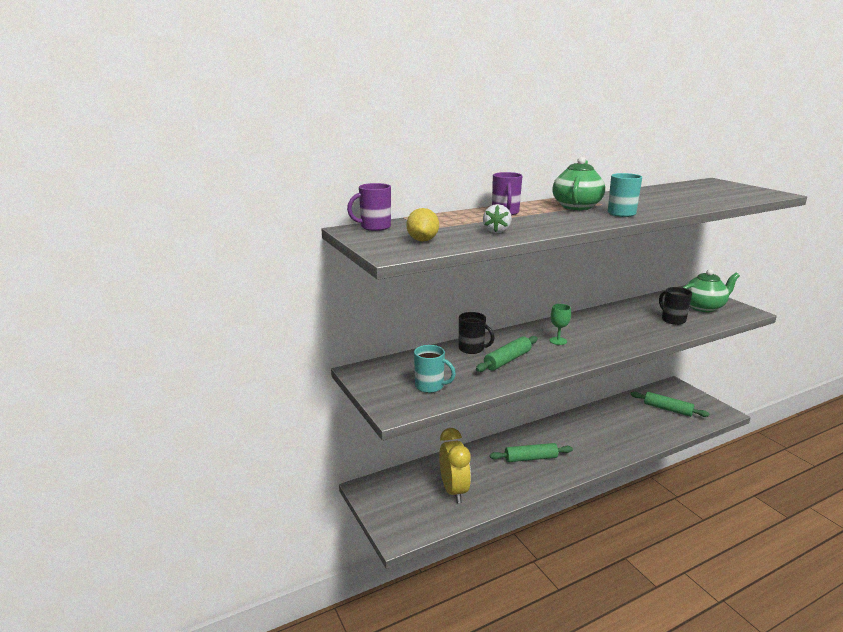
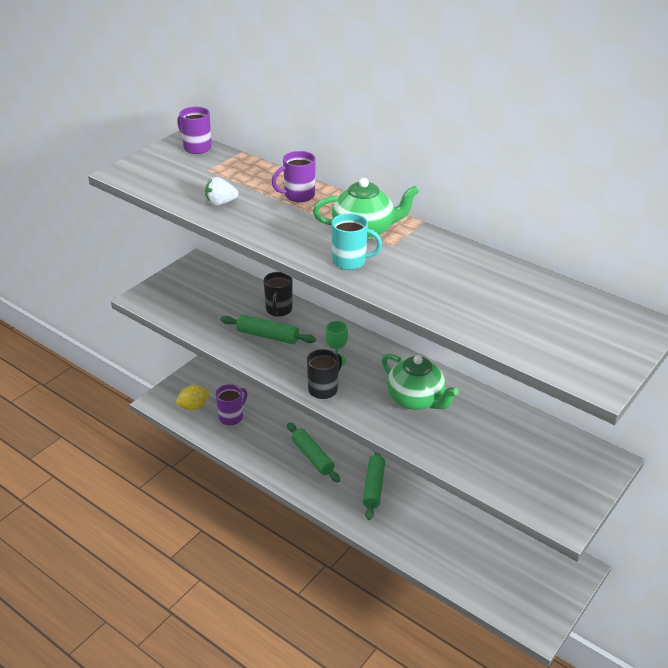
camera: 65 degrees right, 15 degrees up
yellow lemon [406,208,439,242] -> yellow lemon moved to [176,385,210,410]
turquoise mug [414,345,456,393] -> none
yellow clock [439,428,471,503] -> purple mug [216,384,247,425]
green rolling pin [631,392,709,417] -> green rolling pin moved to [363,452,385,520]
black mug [659,287,692,325] -> black mug moved to [307,349,342,399]
green teapot [682,269,740,312] -> green teapot moved to [382,353,459,410]

